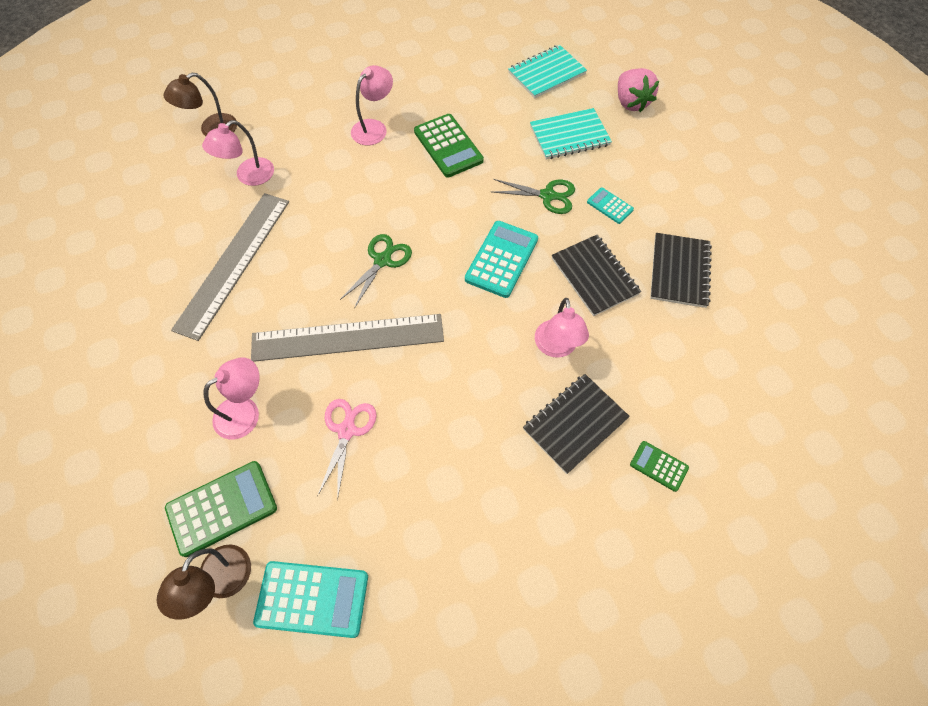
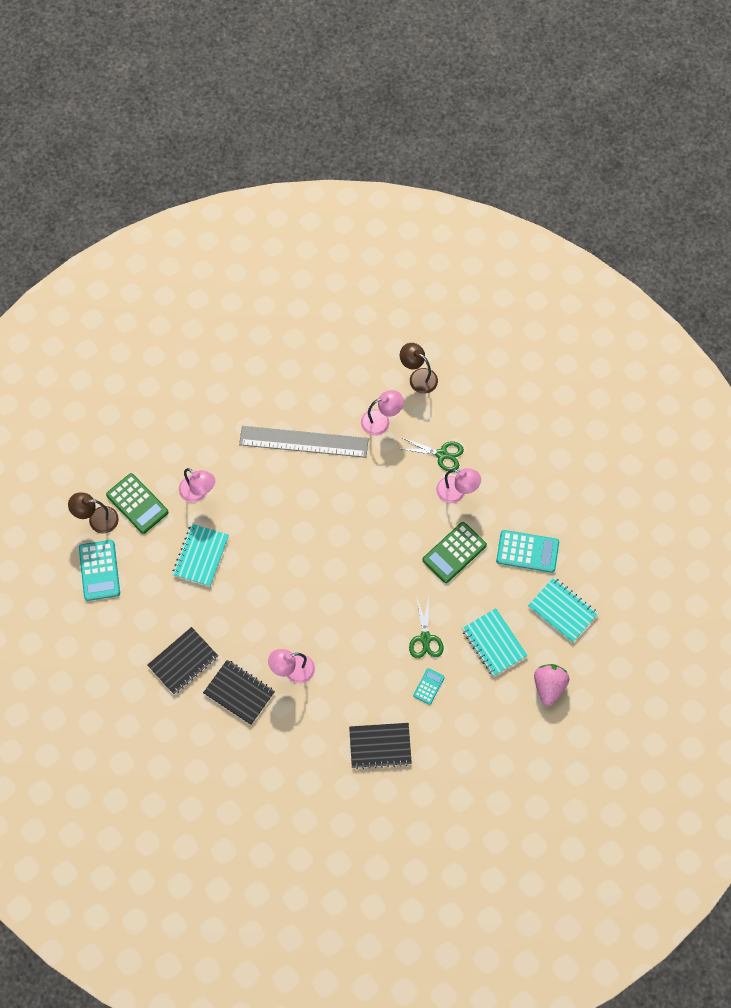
camera: 75 degrees right, 5 degrees up
pink lamp [202,120,274,186] -> pink lamp turned 135 degrees clockwise [361,390,404,436]
grey ruler [251,314,444,362] -> none
pink scissors [318,399,377,500] -> turquoise notebook [172,524,229,587]
green scissors [340,234,412,309] -> green scissors moved to [402,438,464,471]
turquoise calculator [465,221,538,298] -> turquoise calculator moved to [496,530,559,573]
black notebook [552,235,641,316] -> black notebook moved to [147,627,218,694]
pink strawberry [618,68,659,112] -> pink strawberry turned 135 degrees clockwise [534,664,569,706]
green calculator [630,441,689,492] -> none

